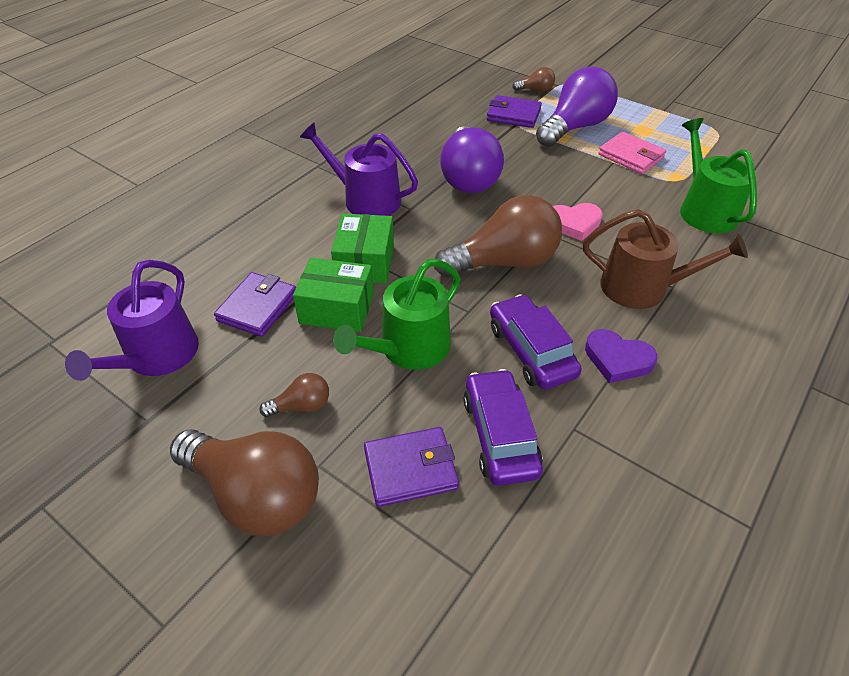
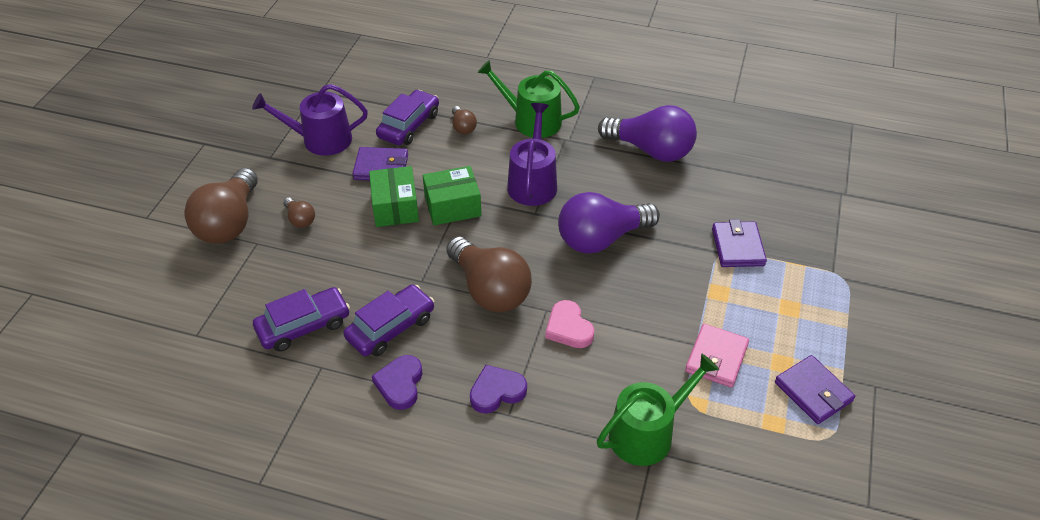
camera: 70 degrees right, 0 degrees up
green watering can [333,259,461,370] -> green watering can moved to [477,60,580,138]
purple wallet [364,427,459,507] -> purple wallet moved to [775,355,855,424]
brown light bulb [512,67,555,92] -> brown light bulb moved to [452,106,477,134]
purple light bulb [536,67,618,147] -> purple light bulb moved to [598,105,697,162]
brown watering can [583,209,748,309] -> purple heart [470,365,527,414]
none -> purple car [376,90,439,145]

